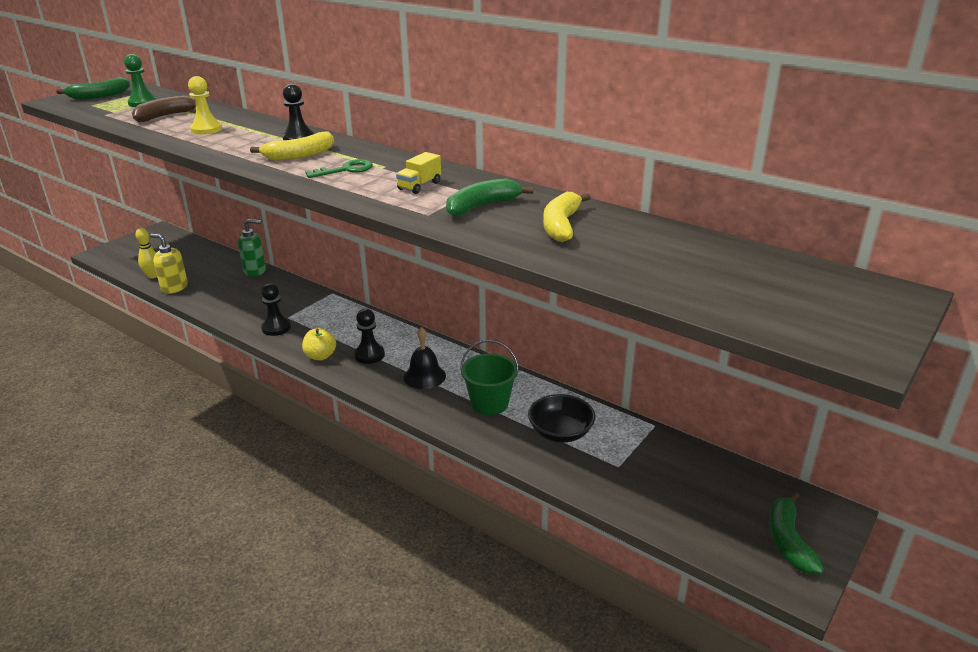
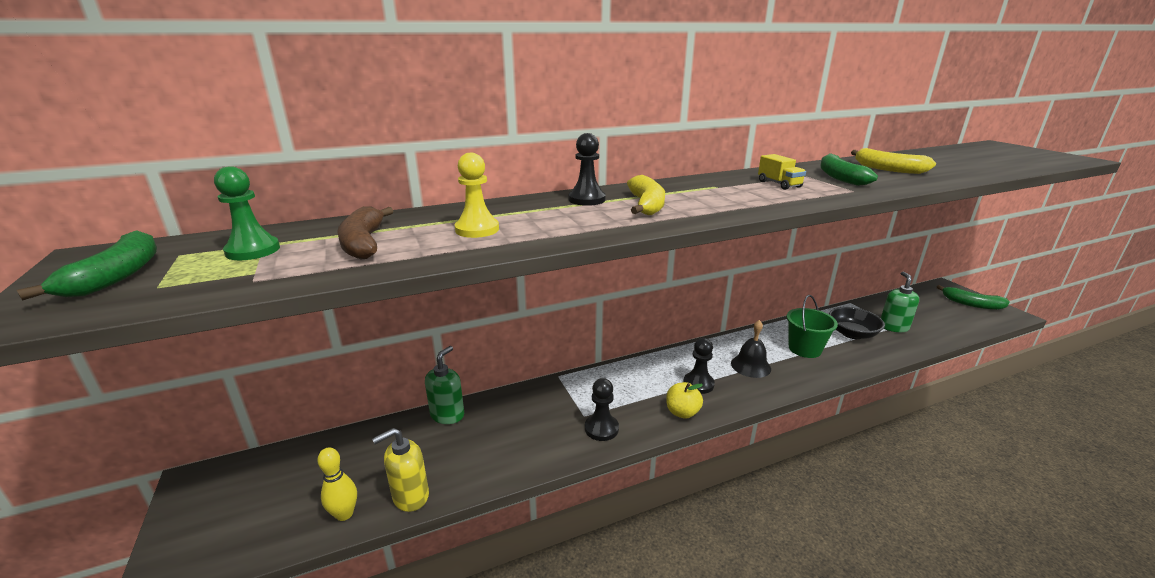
camera: 60 degrees left, 5 degrees down
green key [305,159,373,178] -> none
none -> green soap dispenser [881,272,919,332]

